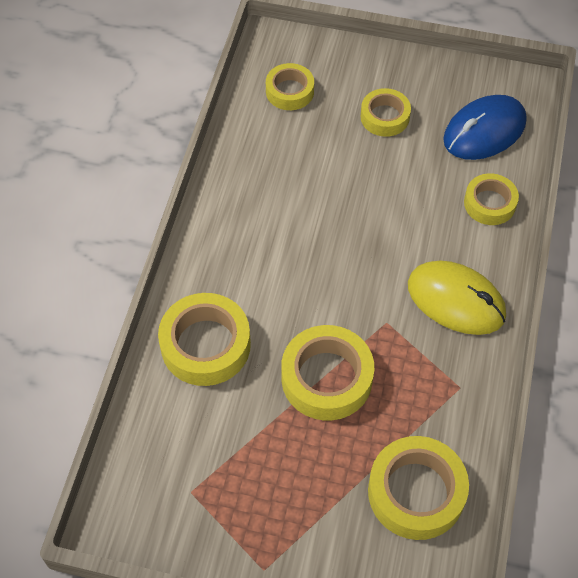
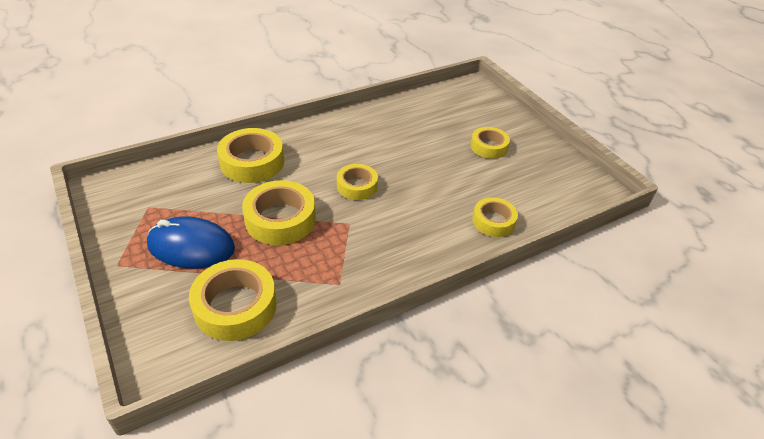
camera: 45 degrees right, 15 degrees down
yellow tape [266,63,314,110] -> yellow tape moved to [337,164,378,200]
yellow mouse [408,261,506,335] -> none
blue mouse [443,95,526,160] -> blue mouse moved to [147,216,235,269]

